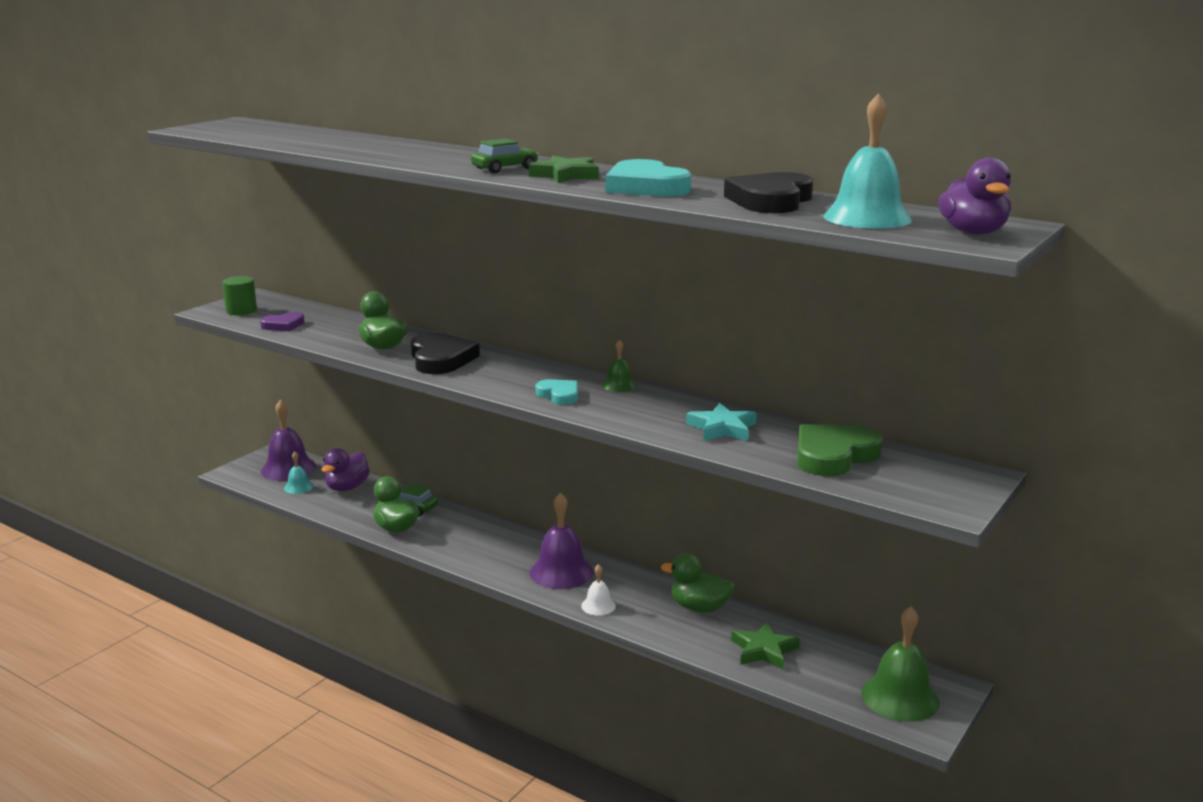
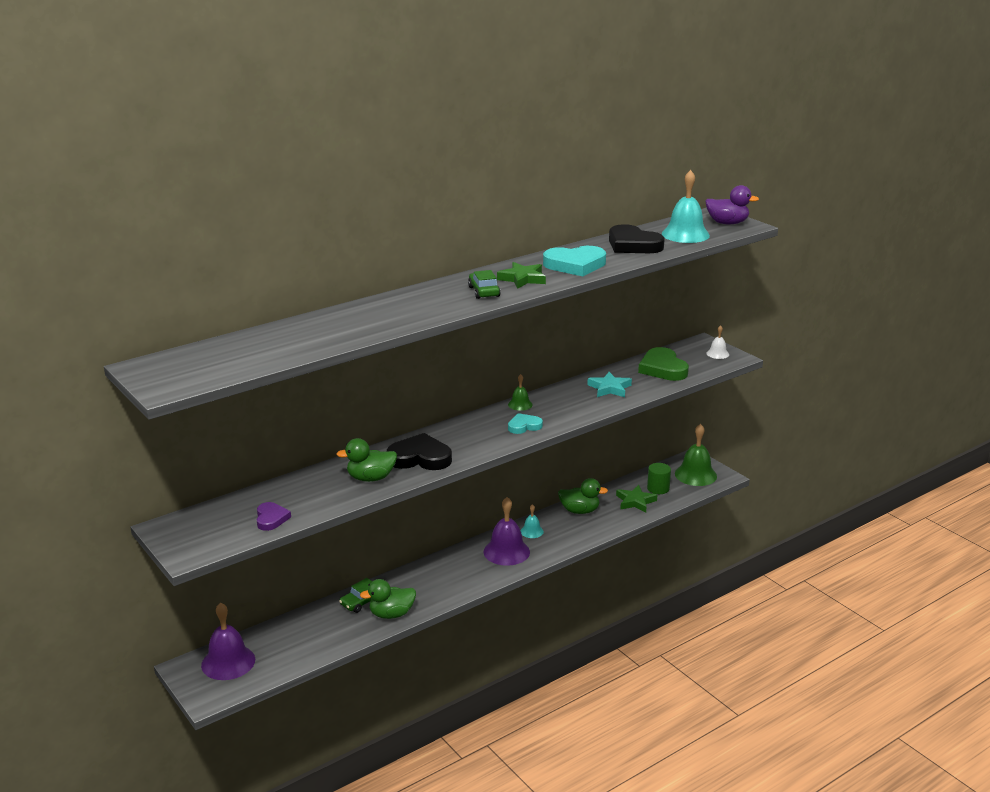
camera: 70 degrees left, 5 degrees up
green cylinder [222,276,257,315] -> green cylinder moved to [647,463,671,494]
turquoise bell [284,451,313,494] -> turquoise bell moved to [521,504,544,538]
purple duck [321,448,370,491] -> none
white bell [581,564,616,616] -> white bell moved to [707,325,729,359]
green duck [661,553,735,613] -> green duck turned 120 degrees counterclockwise [558,478,608,514]

